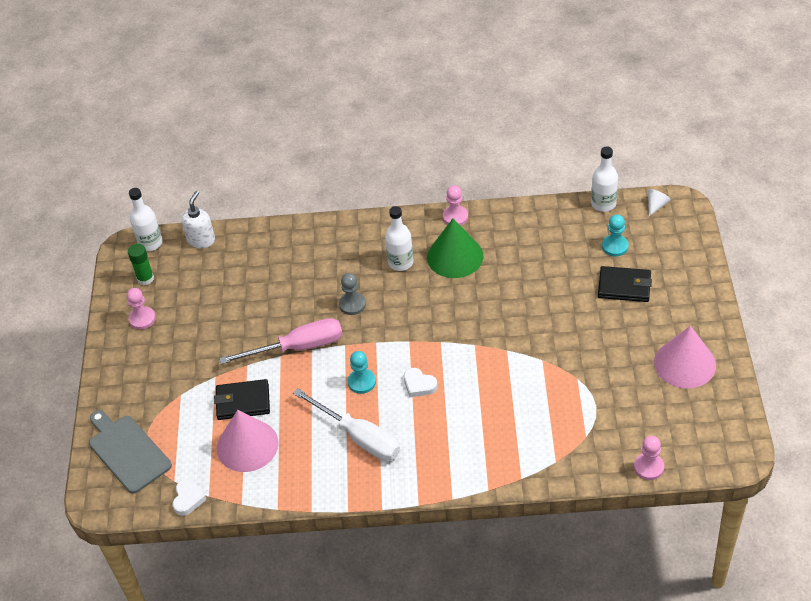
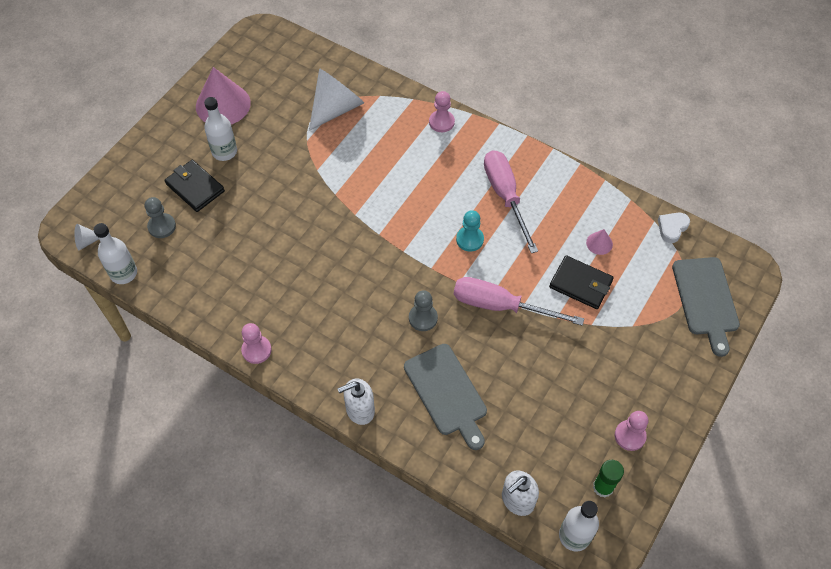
camera: 150 degrees left, 10 degrees up
pink cone [217,410,279,472] -> pink cone [586,229,613,255], size x0.44
white screwdriver [293,388,400,461] -> pink screwdriver [484,150,538,253]
white bottle [385,206,414,271] -> white bottle moved to [204,97,237,161]
white heart [404,368,438,397] -> none
green cone [427,219,484,278] -> none
turquoise pawn [602,214,629,257] -> grey pawn [145,197,176,238]
pink pawn [634,436,664,480] -> pink pawn moved to [429,91,455,132]
none -> white cone [309,68,364,131]
none -> white soap dispenser [337,378,375,425]
none -> grey cutting board [404,344,487,450]

